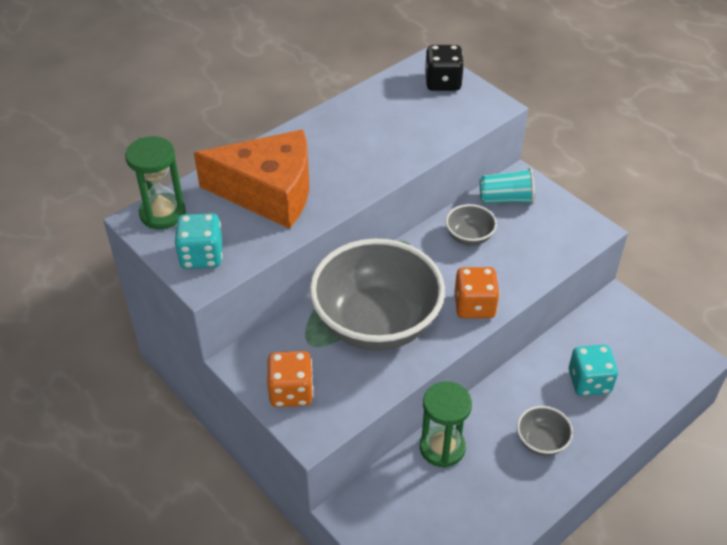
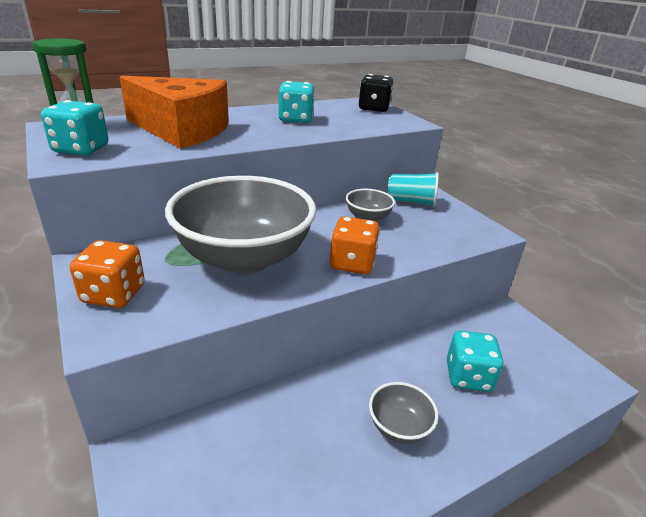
camera: 10 degrees right, 15 degrees down
green hourglass [420,381,472,468] -> none
none -> turquoise dice [278,81,315,123]

